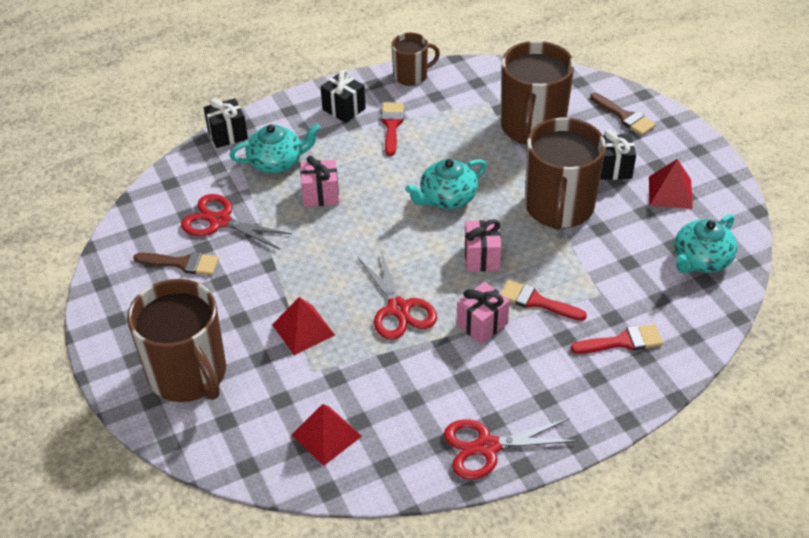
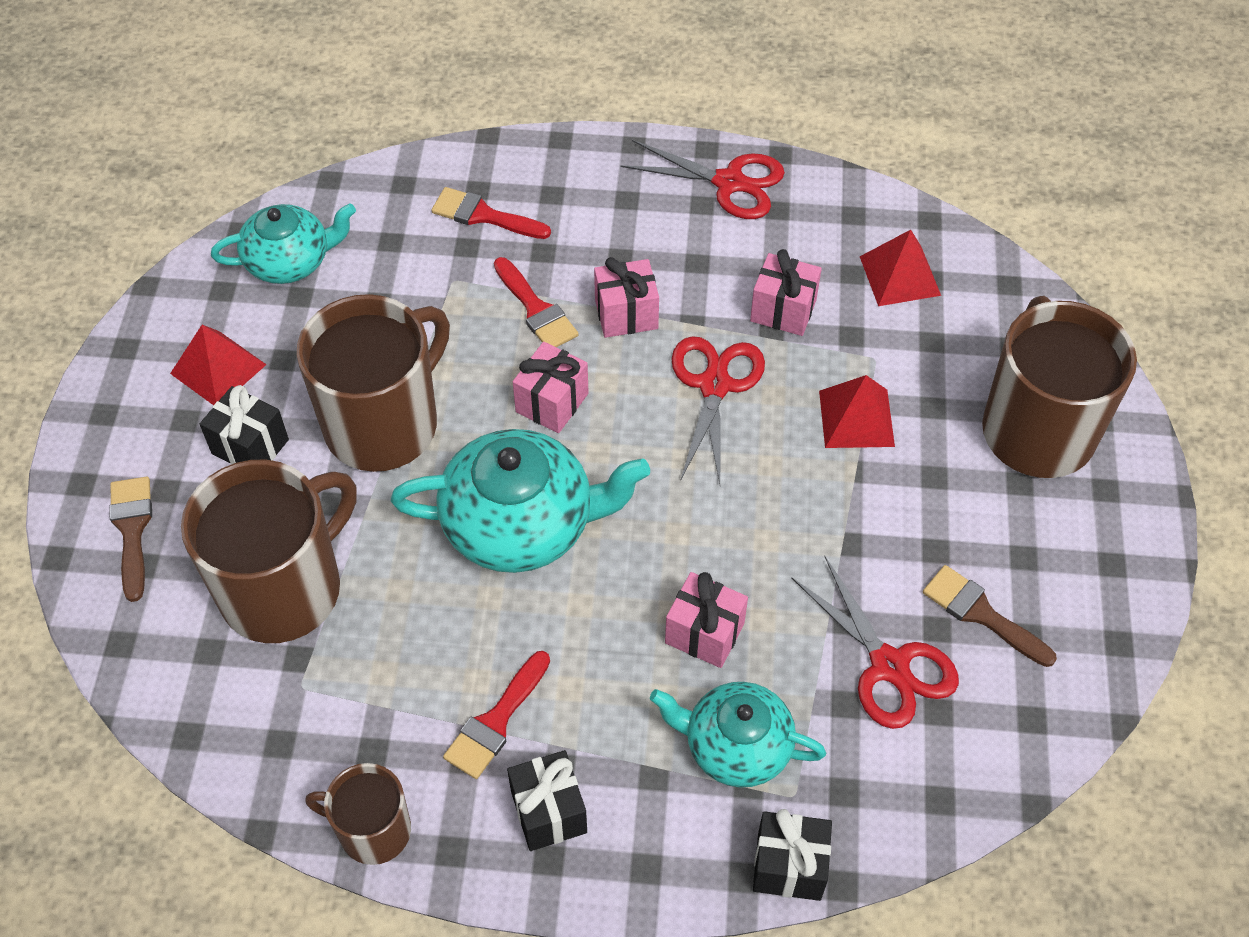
camera: 150 degrees left, 10 degrees up
turquoise teapot [405,159,487,209] -> turquoise teapot [391,429,650,573], size x1.54
none -> pink gift [750,249,822,336]

